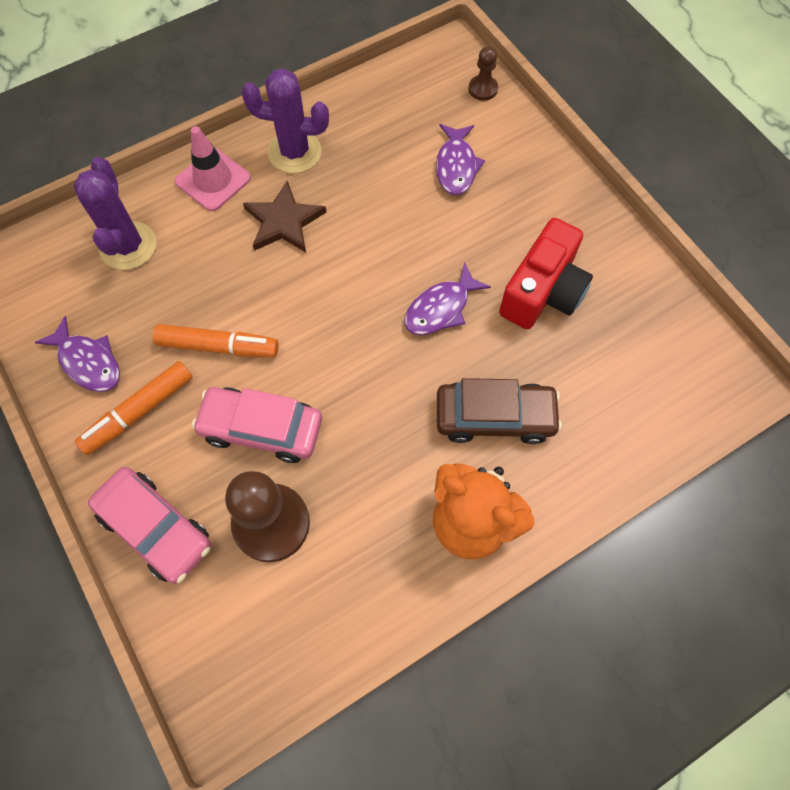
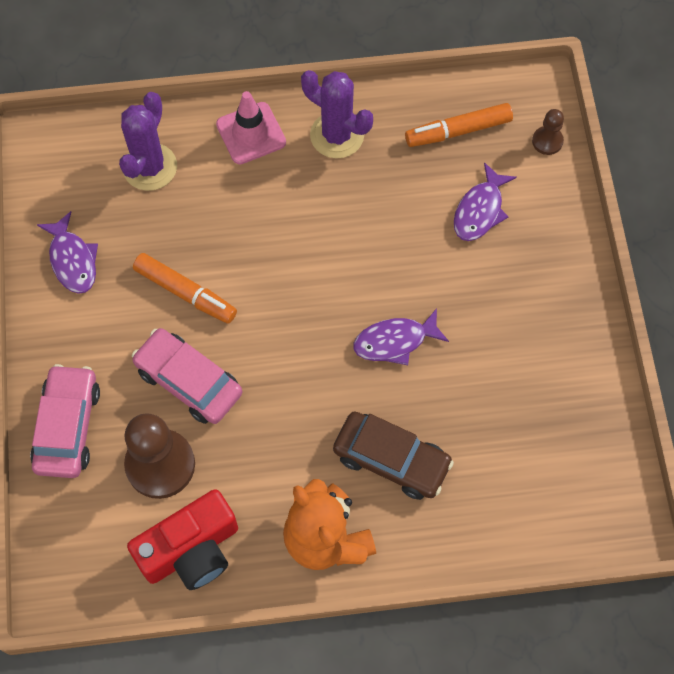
camera: 25 degrees right, 0 degrees up
orange marker [75,361,193,455] -> orange marker moved to [405,103,513,147]
pink car [88,467,212,584] -> pink car turned 150 degrees counterclockwise [30,364,100,478]
brown star [243,181,326,253] -> none
red camera [499,218,593,329] -> red camera moved to [127,489,238,590]

